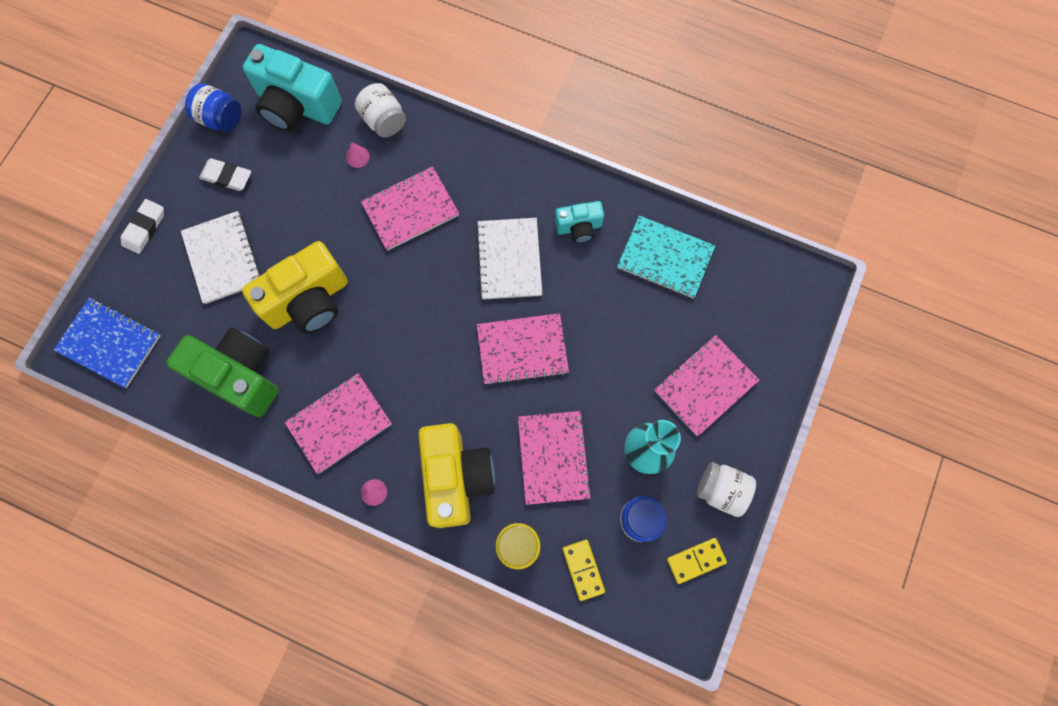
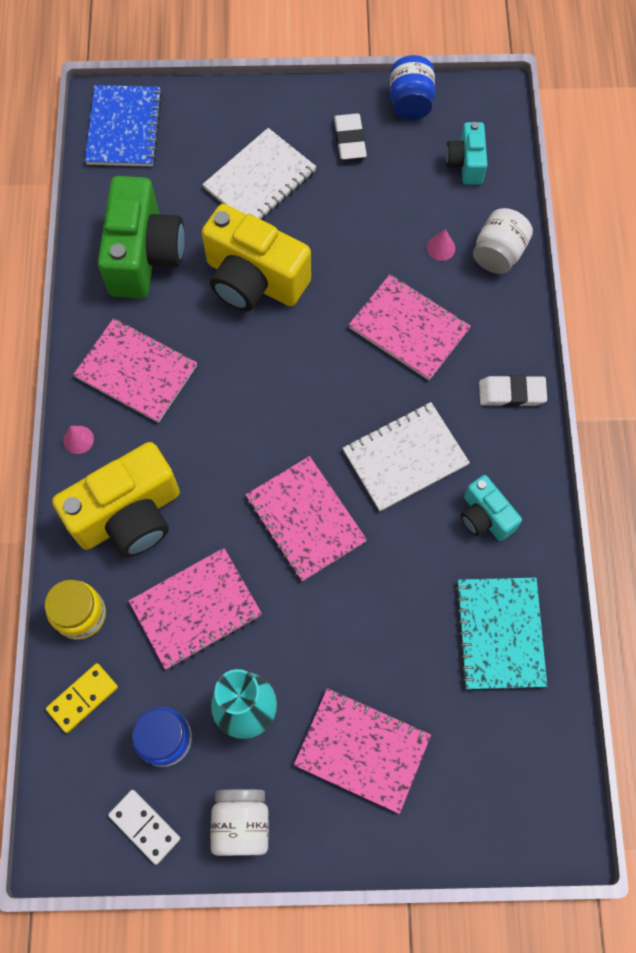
camera: 65 degrees right, 5 degrees down
white eraser [121,199,164,254] -> white eraser moved to [479,375,547,407]
turquoise camera [243,44,342,131] -> turquoise camera [446,122,487,185], size x0.53
yellow domino [667,538,727,584] -> white domino [108,790,180,865]

